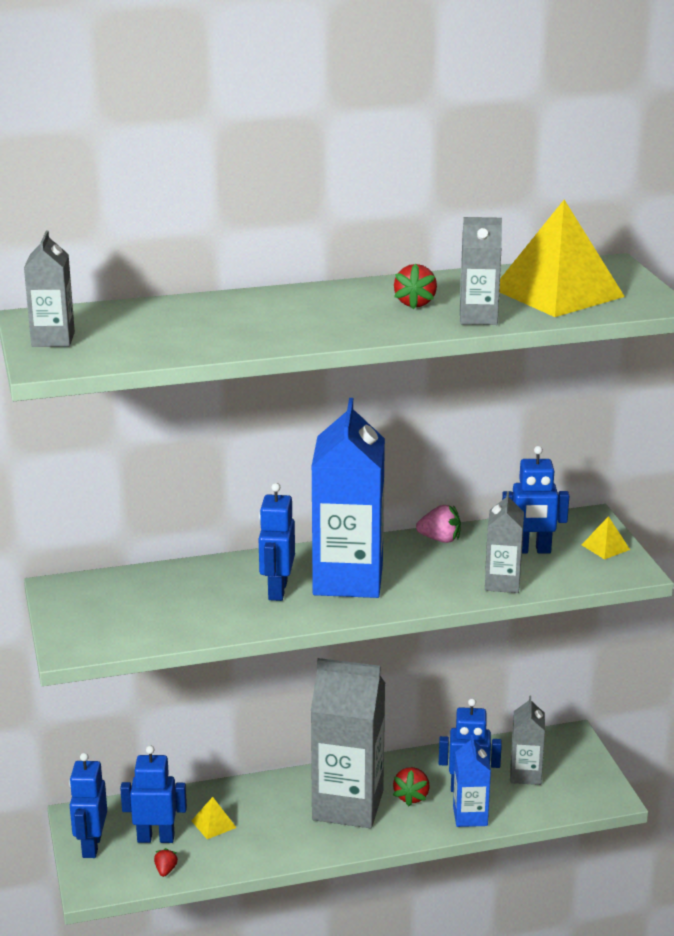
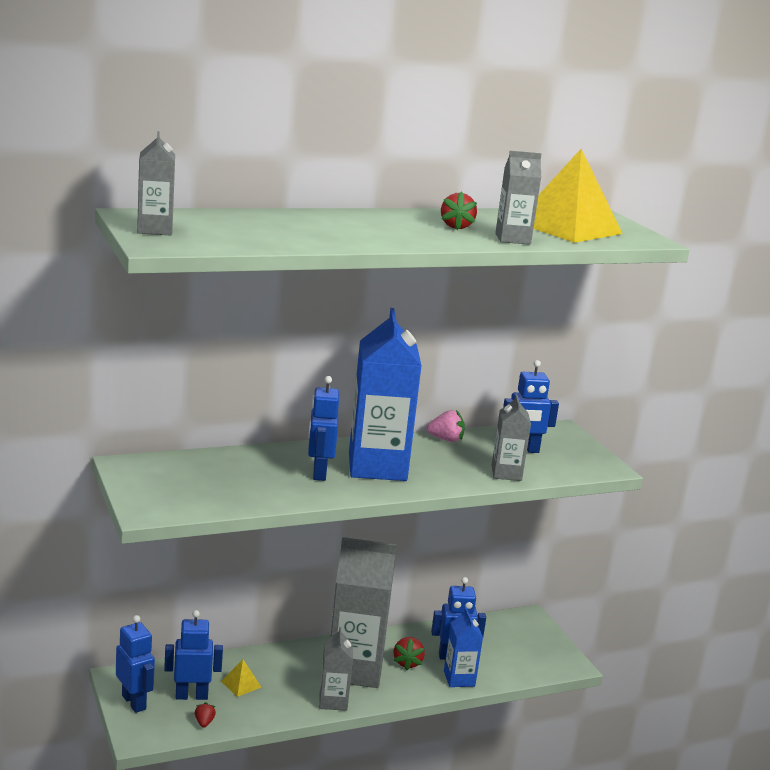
camera: 10 degrees left, 5 degrees down
blue robot [69,753,107,858] -> blue robot turned 150 degrees clockwise [116,615,155,713]
grey carton [511,696,545,785] -> grey carton moved to [319,627,353,711]
yellow pyramid [582,516,630,559] -> none

